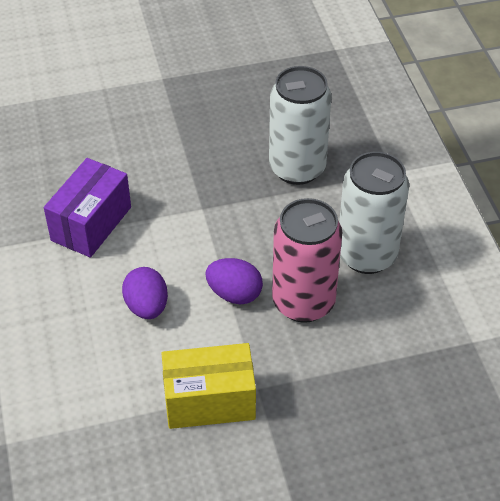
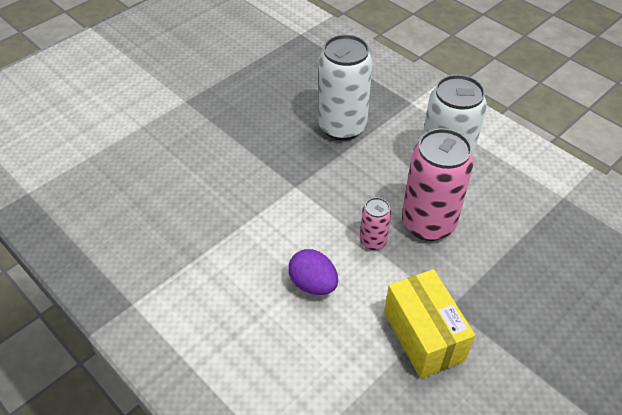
camera: 30 degrees left, 0 degrees up
purple box [44,158,131,258] -> none
yellow box [162,343,256,429] -> yellow box turned 75 degrees counterclockwise [384,269,475,379]
purple egg [205,258,263,304] -> pink can [360,197,391,250]

